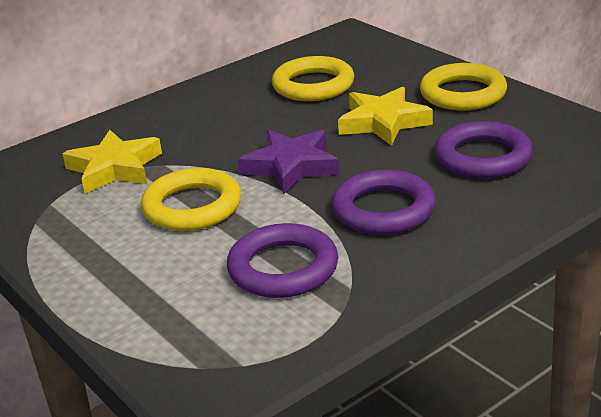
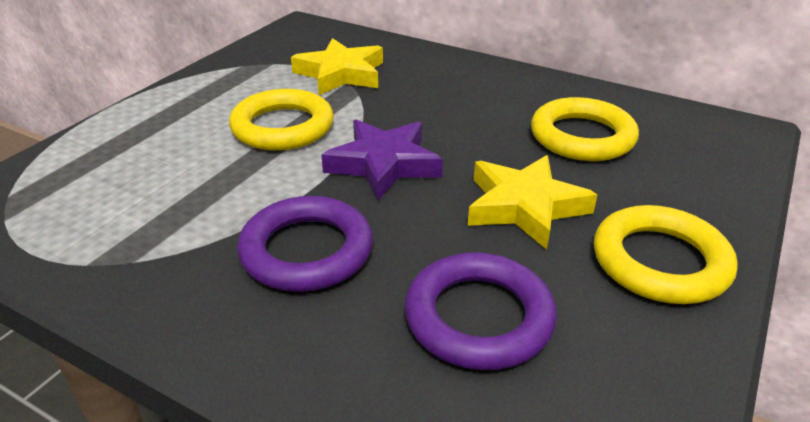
camera: 65 degrees right, 5 degrees up
purple ring [227,223,338,298] -> none

